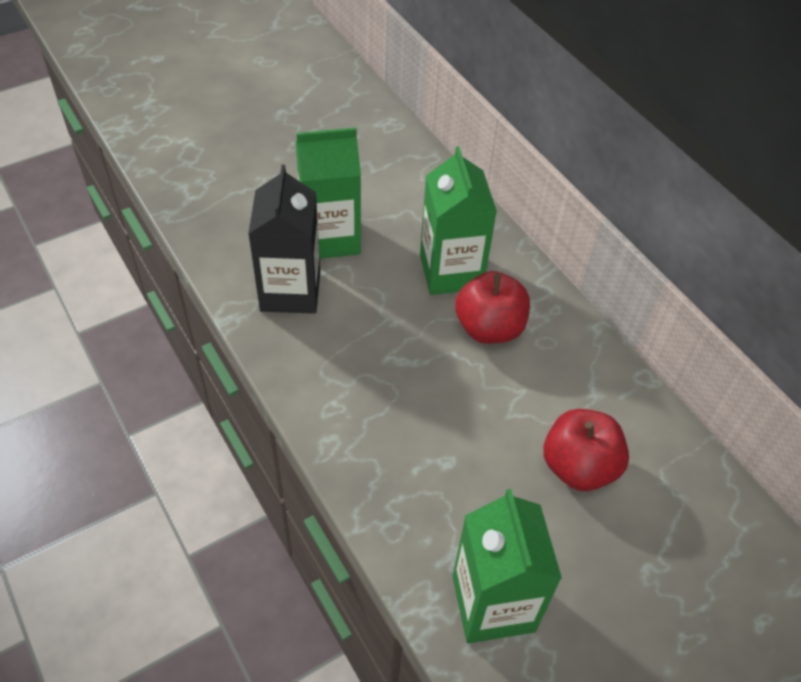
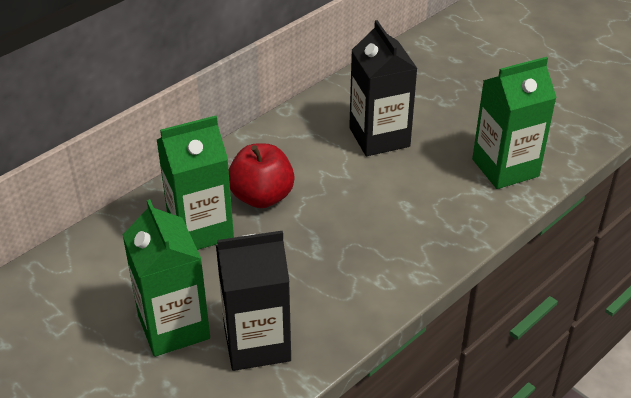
camera: 100 degrees left, 10 degrees down
red apple [543,409,629,491] -> black carton [349,20,418,156]

